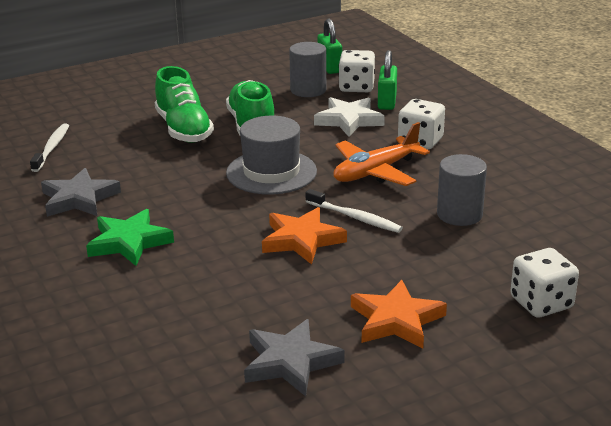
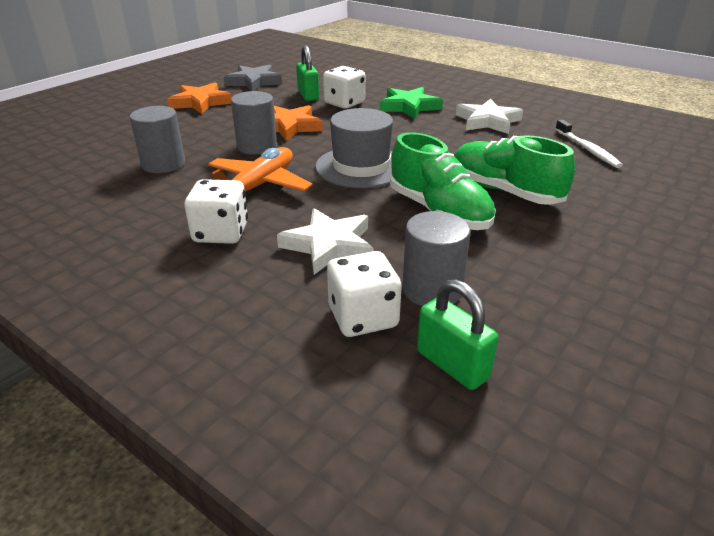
camera: 155 degrees right, 5 degrees up
grey star [41,168,121,217] -> white star [456,99,523,134]
white toothbrush [306,189,403,233] -> grey cylinder [231,91,277,155]
green padlock [378,50,397,110] -> green padlock moved to [296,46,319,101]
white dice [510,248,579,318] -> white dice moved to [323,66,365,109]

